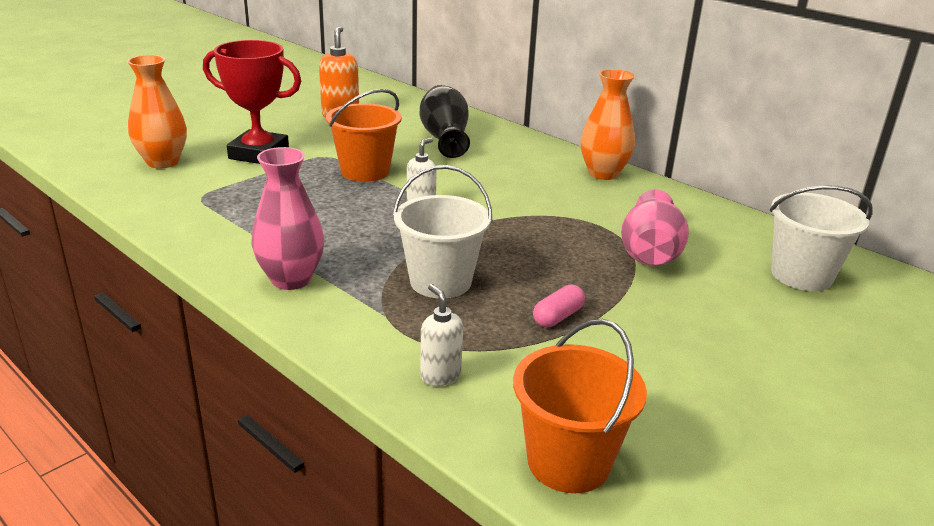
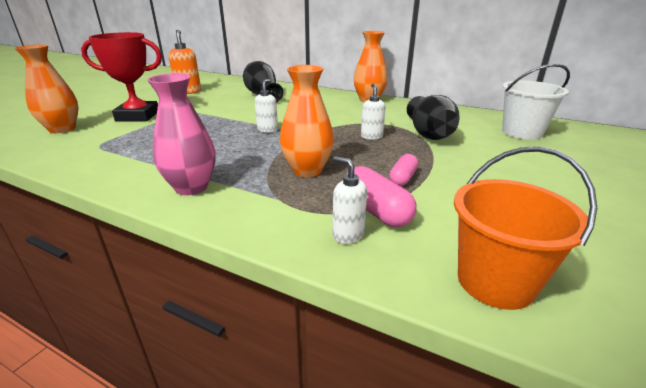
camera: 15 degrees left, 0 degrees up
orange bucket [326,89,402,182] -> none
white bucket [393,165,492,298] -> orange vase [280,65,334,177]
pink vase [621,189,689,266] -> black vase [407,95,460,140]
none -> pink capsule [347,166,416,227]
none -> white soap dispenser [361,84,386,140]

